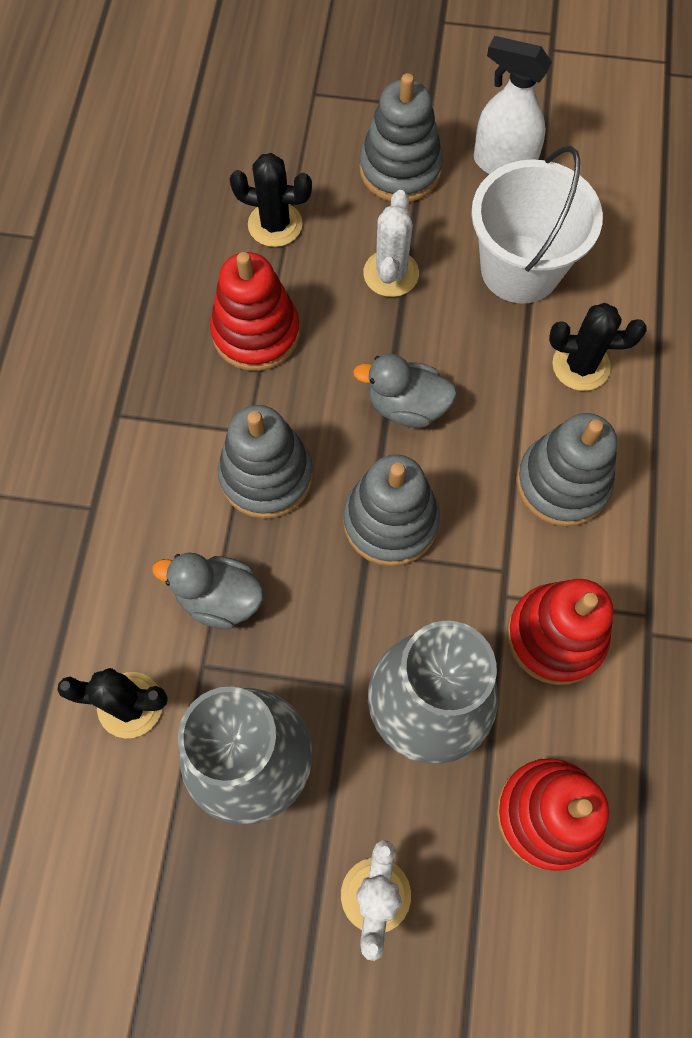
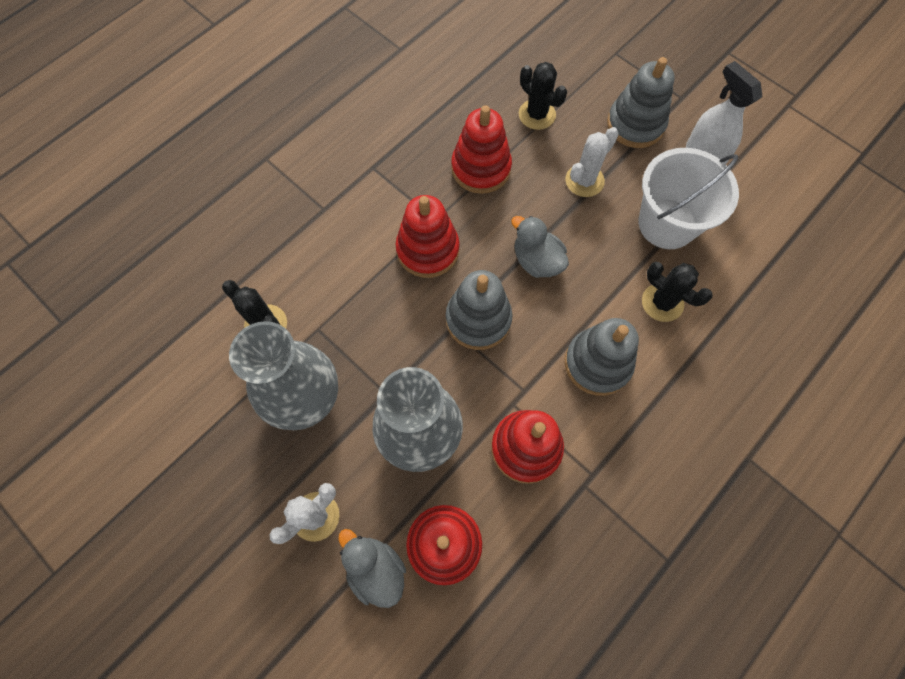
camera: 35 degrees right, 0 degrees up
grey duck [152,553,264,629] -> grey duck moved to [339,529,406,608]
grey stacking toy [218,405,313,519] -> red stacking toy [395,195,460,278]

